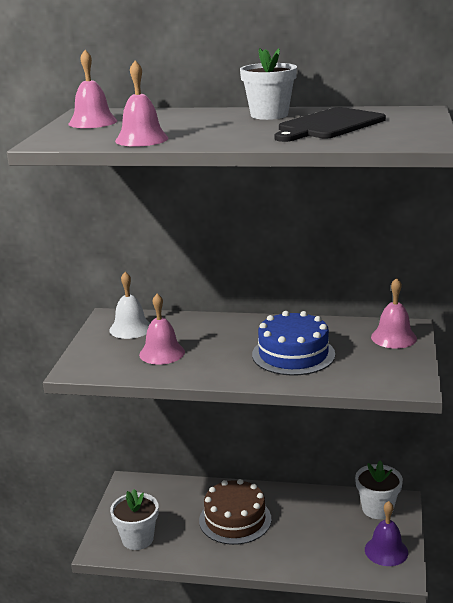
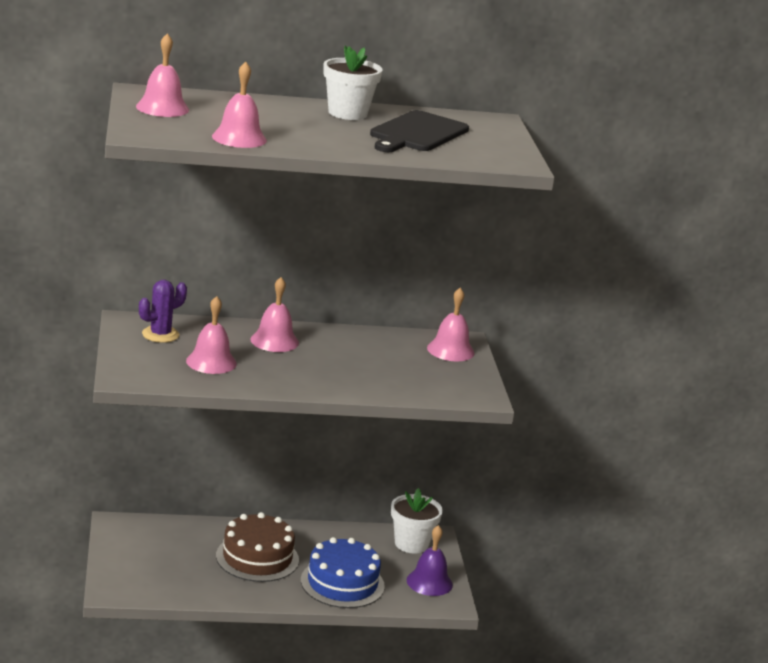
camera: 20 degrees left, 0 degrees up
white bell [109,272,150,339] -> purple cactus [139,280,187,343]
white flower pot [110,489,158,550] -> none
blue cake [252,311,335,376] -> blue cake moved to [301,537,385,608]
none -> pink bell [251,277,299,352]

